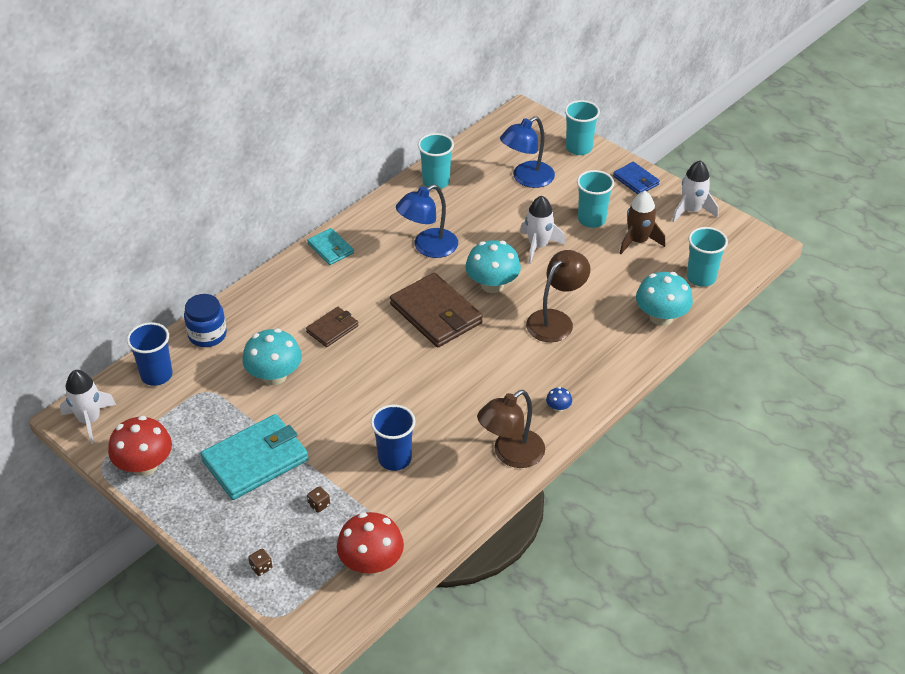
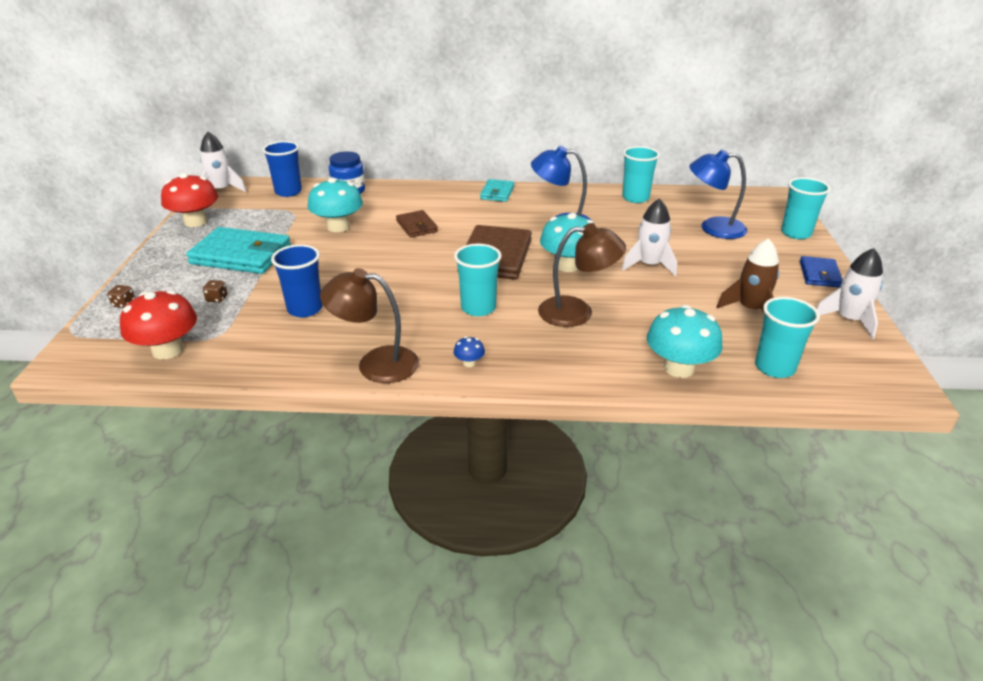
camera: 50 degrees right, 10 degrees down
brown wallet [306,307,359,347] -> brown wallet turned 60 degrees clockwise [396,210,438,237]
turquoise cup [577,170,614,228] -> turquoise cup moved to [454,243,502,316]

